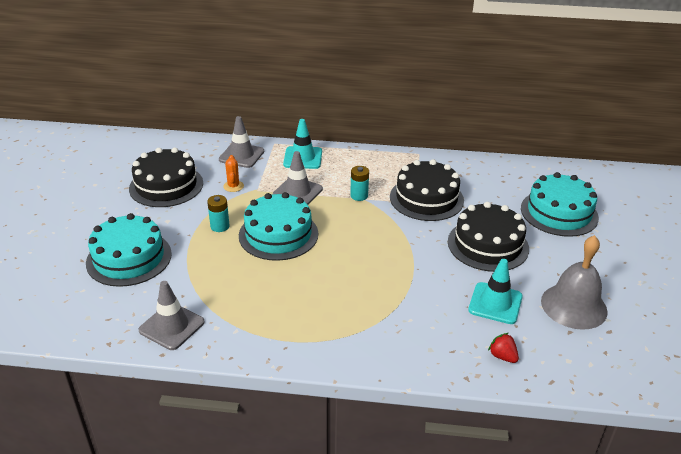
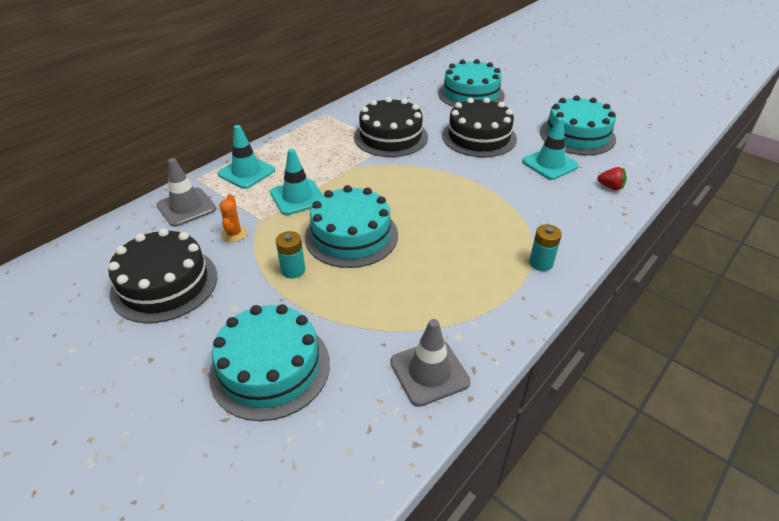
camera: 55 degrees left, 5 degrees up
orange cactus [223,155,244,192] -> orange cactus turned 60 degrees clockwise [219,194,248,242]
grey traffic cone [273,151,323,205] -> turquoise traffic cone [270,149,323,215]
turquoise battery [350,166,369,201] -> turquoise battery moved to [529,224,562,271]
red strawberry [488,333,519,363] -> red strawberry turned 150 degrees counterclockwise [597,167,627,190]
grey bell [541,235,608,330] -> turquoise cake [540,95,616,155]

